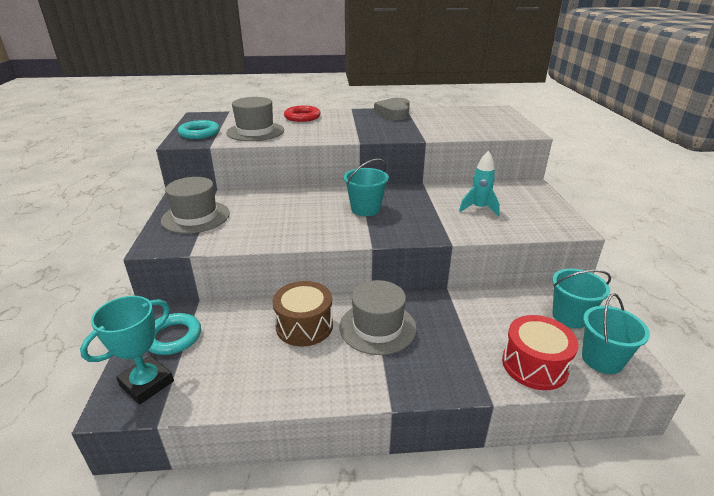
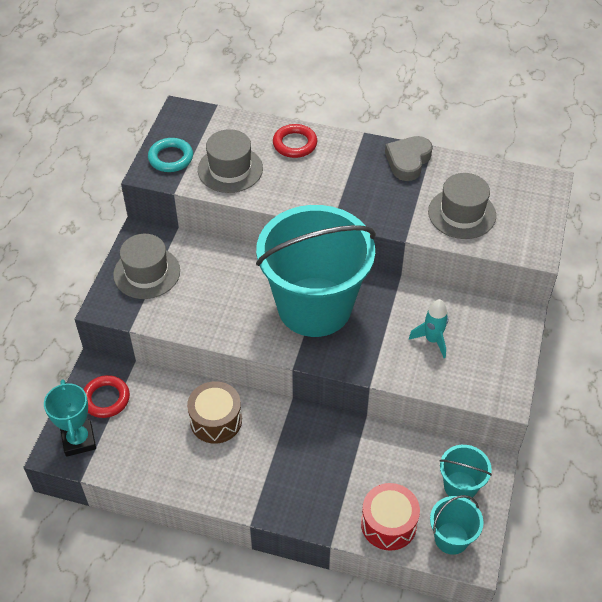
camera: 20 degrees right, 20 degrees up
turquoise trophy [80,296,174,405] -> turquoise trophy turned 75 degrees counterclockwise [44,379,96,457]
turquoise ring [148,313,201,355] -> red ring [83,375,130,418]
grey hat [339,280,417,355] -> grey hat moved to [428,173,496,239]
turquoise bucket [344,158,389,216] -> turquoise bucket [256,205,376,337], size x2.38

